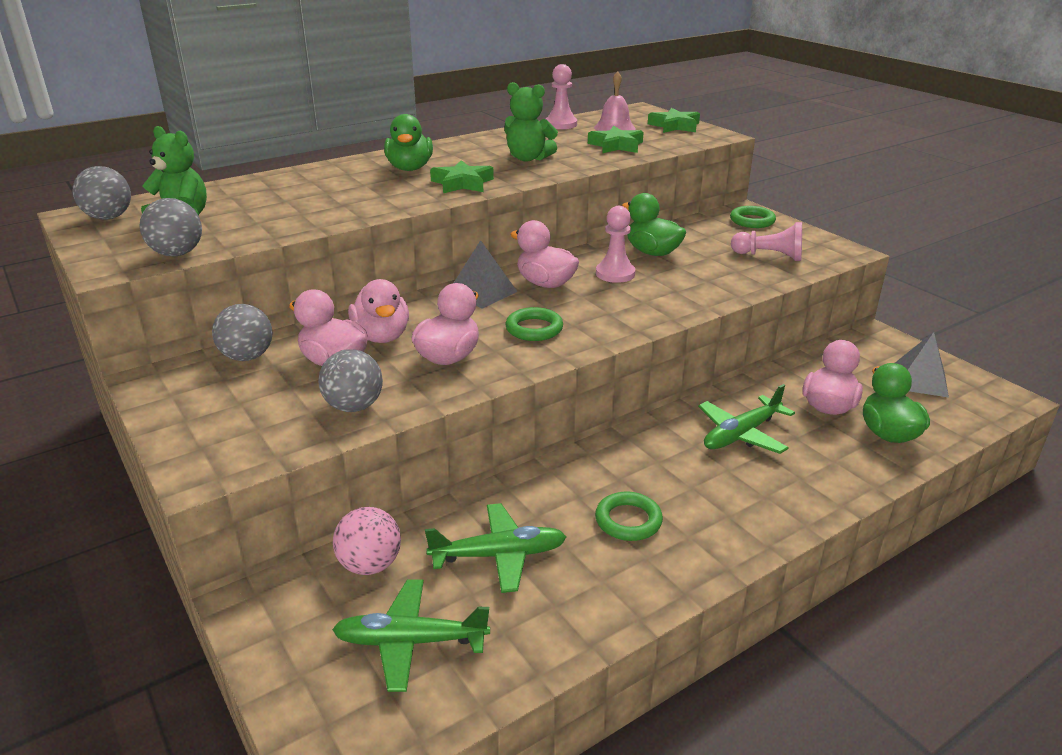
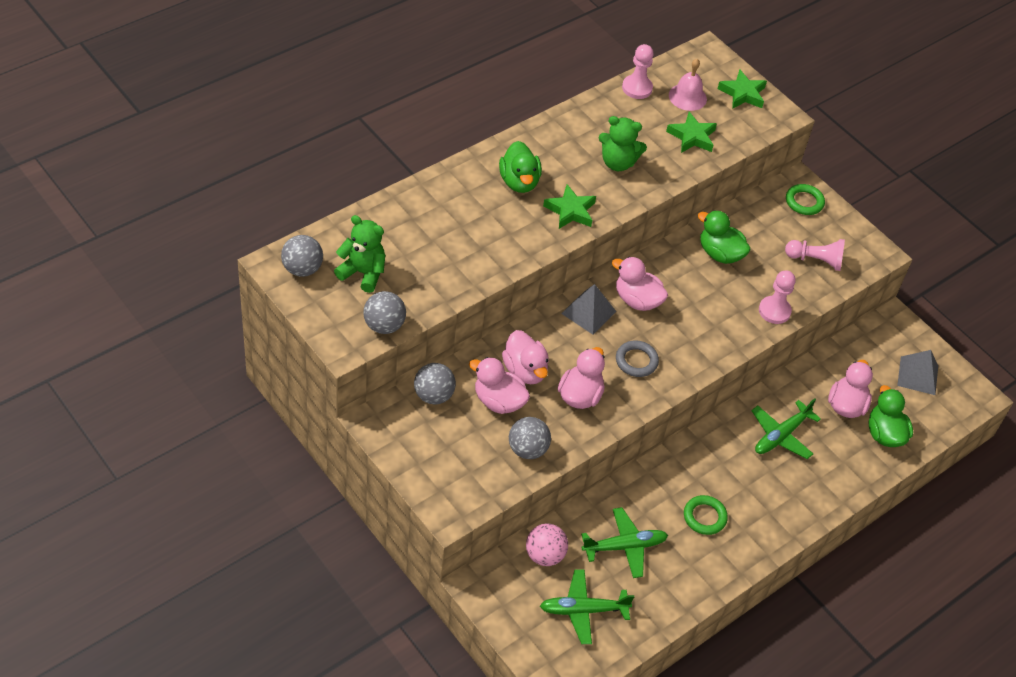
camera: 10 degrees left, 20 degrees up
green ring [505,307,563,341] -> grey ring [616,340,659,377]
pink pawn [596,206,636,283] -> pink pawn moved to [759,270,796,324]

